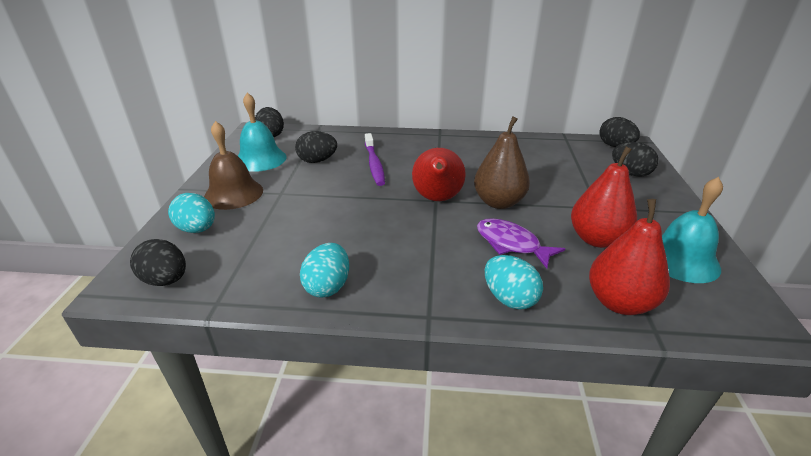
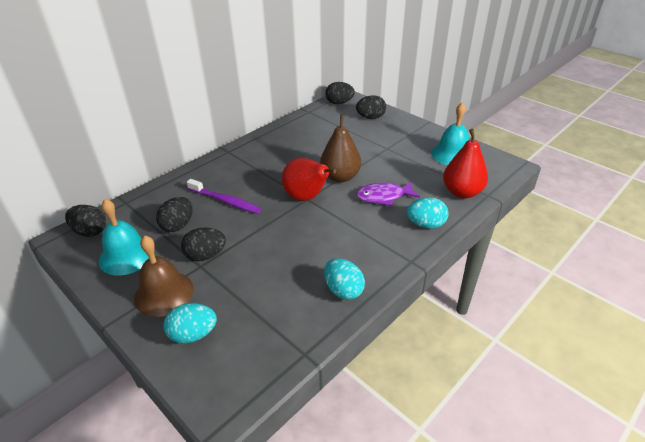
camera: 50 degrees left, 5 degrees up
black egg [130,239,186,286] -> black egg moved to [181,227,226,261]
red pear [571,146,637,248] -> none

